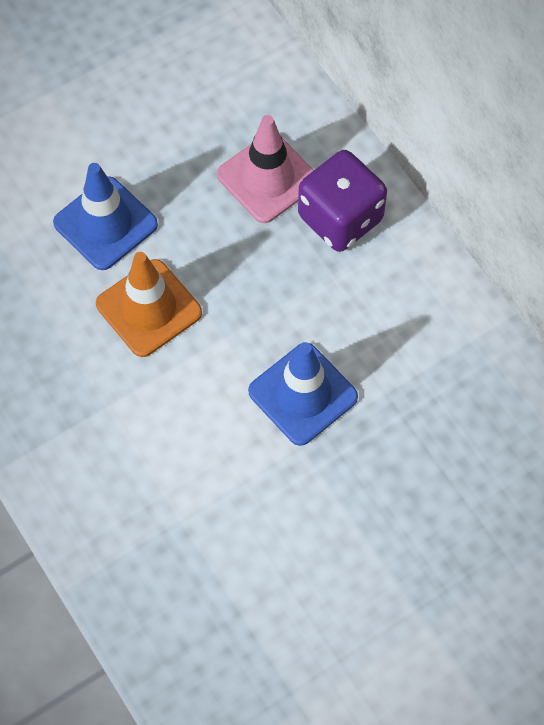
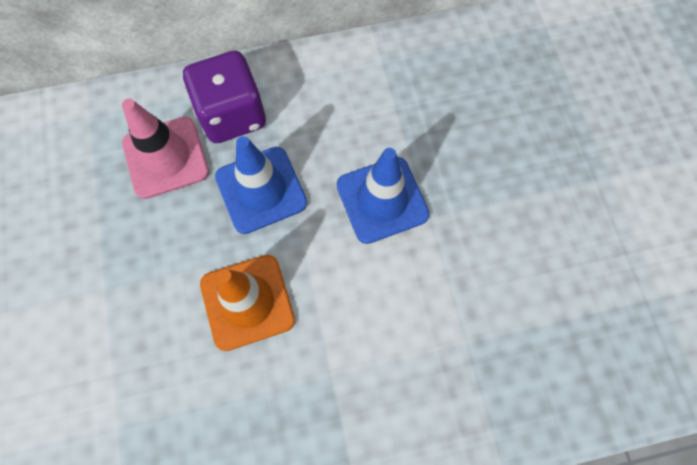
camera: 70 degrees left, 5 degrees up
blue traffic cone [53,163,158,270] -> blue traffic cone moved to [215,136,307,234]

